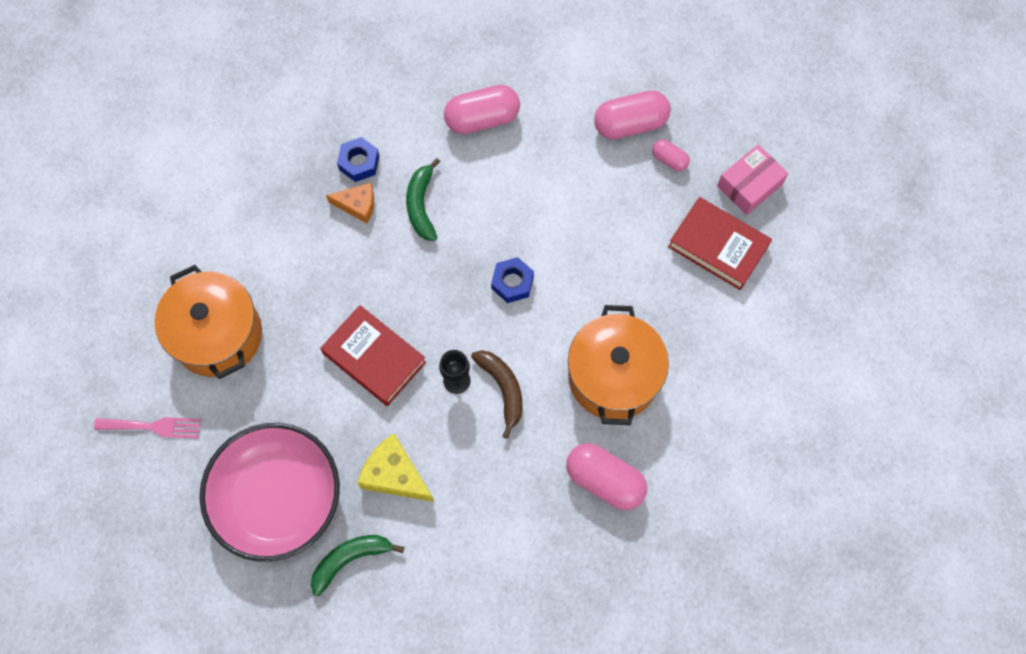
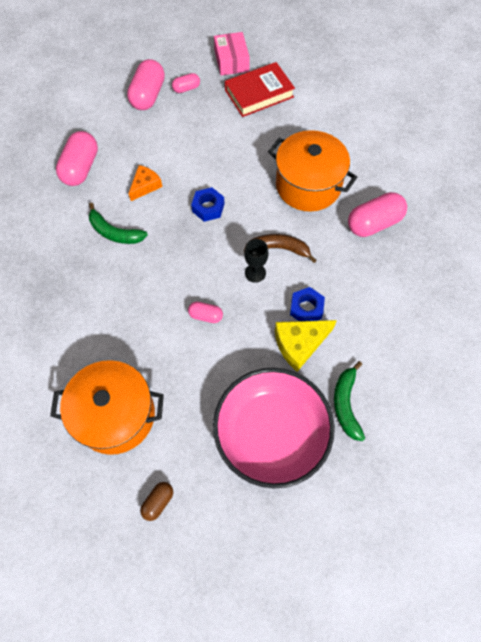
camera: 60 degrees left, 5 degrees down
pink fork [94,417,201,438] -> brown capsule [140,482,173,521]
red book [320,305,426,406] -> pink capsule [188,302,223,323]
orange cheese [326,183,374,223] -> orange cheese moved to [128,165,162,201]
blue nut [337,137,379,182] -> blue nut moved to [290,287,325,321]

